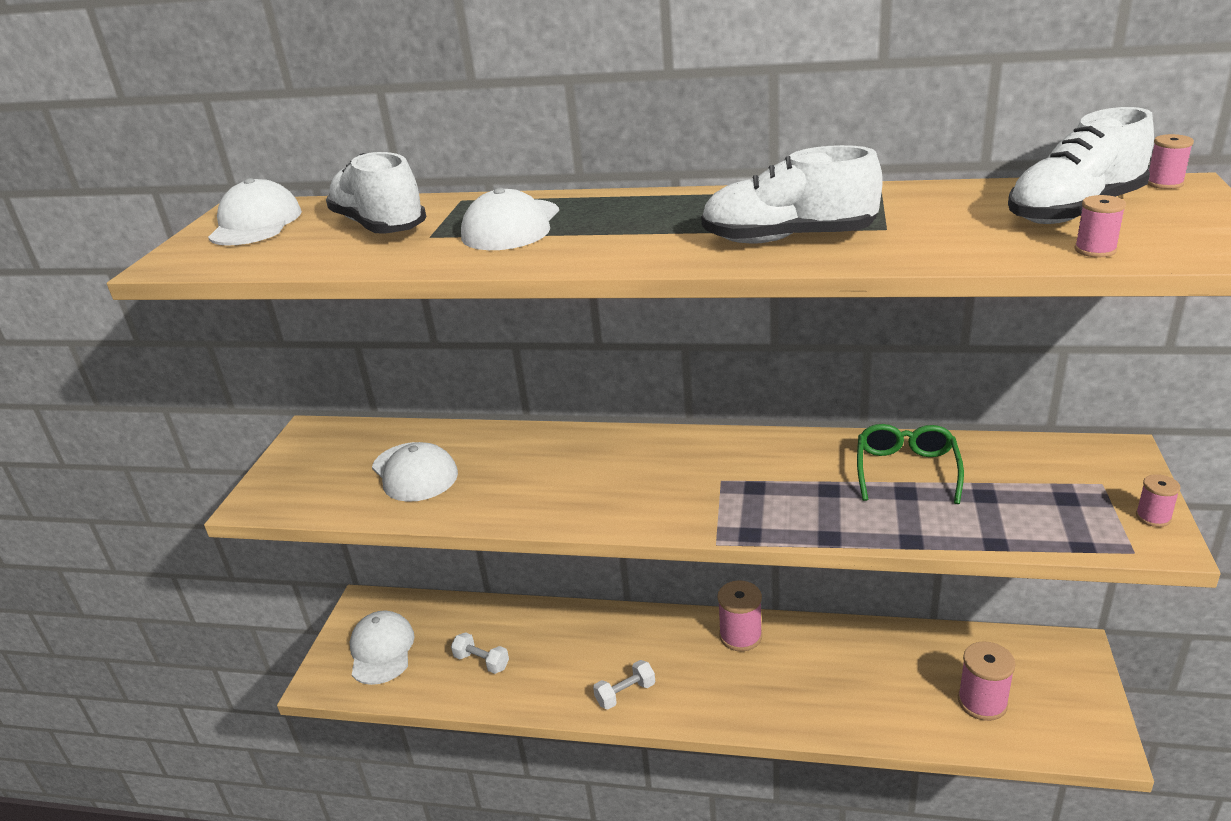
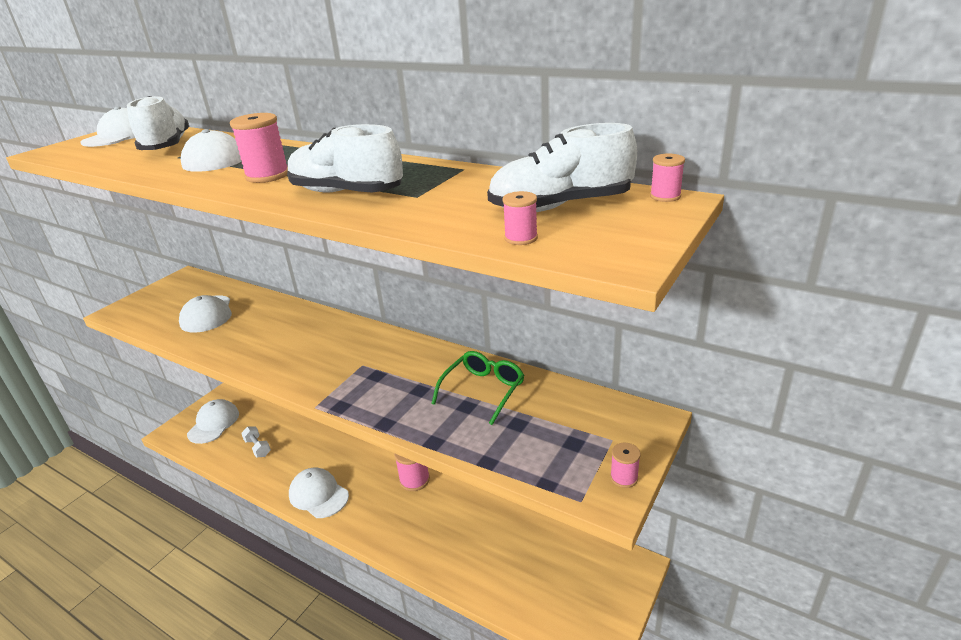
camera: 20 degrees right, 0 degrees up
white dumbbell [593,660,655,709] -> white cap [289,467,349,518]
pink spool [958,641,1016,721] -> pink spool moved to [230,113,288,183]

